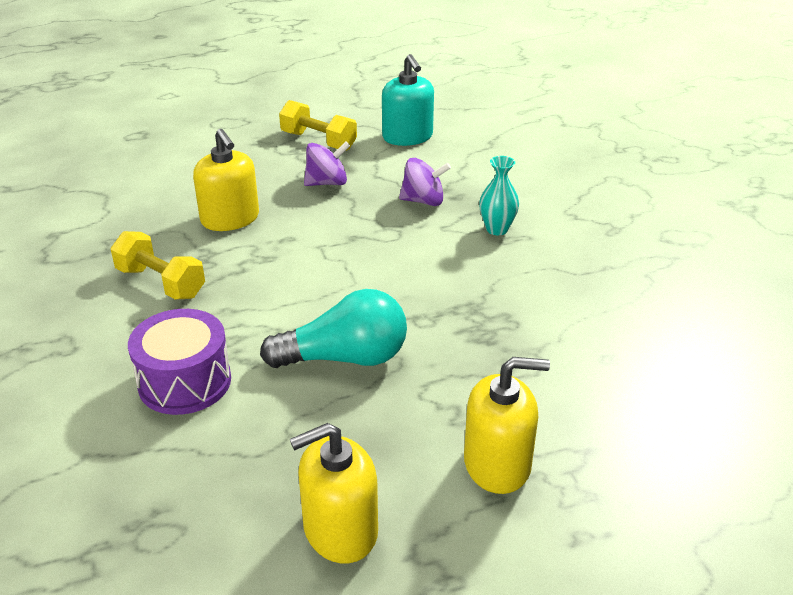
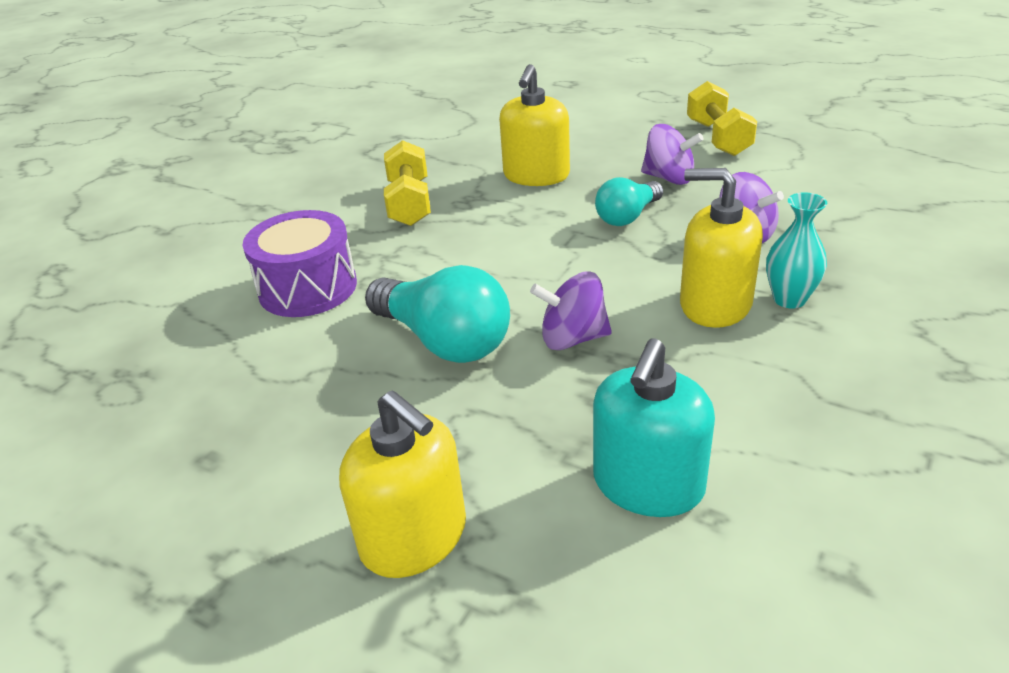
camera: 50 degrees right, 0 degrees up
yellow soap dispenser [290,423,378,563] -> yellow soap dispenser moved to [680,168,763,328]
turquoise soap dispenser [382,54,434,146] -> turquoise soap dispenser moved to [593,338,715,517]
none -> purple spinning top [530,272,612,350]
none -> turquoise light bulb [595,177,663,226]

